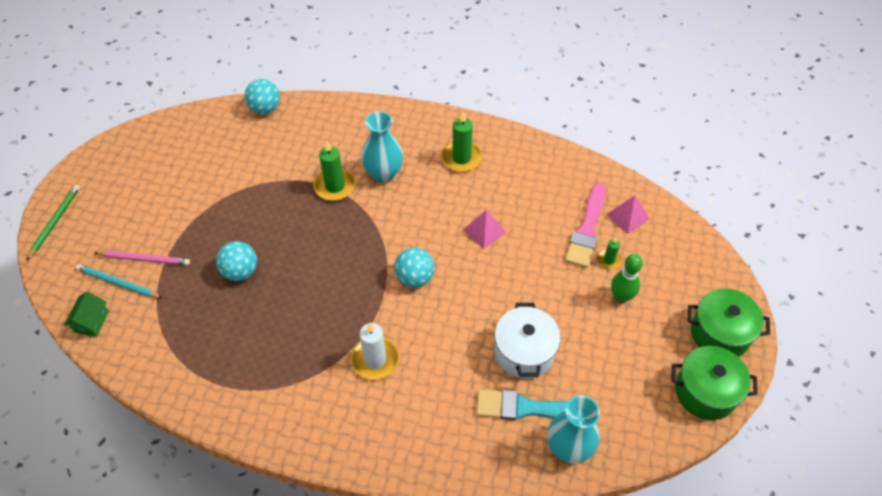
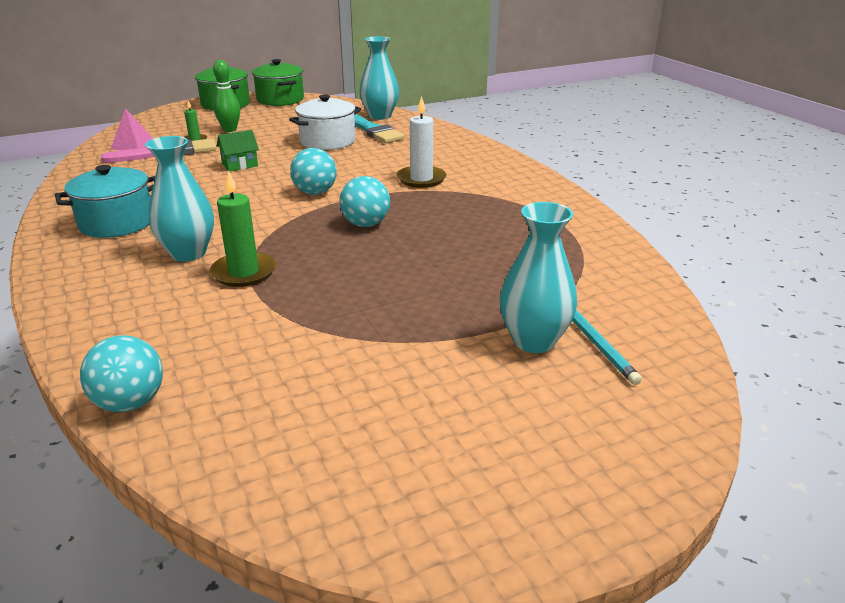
camera: 130 degrees left, 25 degrees down
green pencil [26,185,80,261] -> none
green house [64,292,109,337] -> green house moved to [217,130,259,171]
pink pencil [94,251,190,265] -> turquoise vase [500,202,577,353]
turquoise ball [216,241,257,281] -> turquoise ball moved to [339,176,390,227]
green candle [441,112,482,172] -> turquoise pot [55,165,155,238]
pink pyramid [463,210,506,249] -> none

